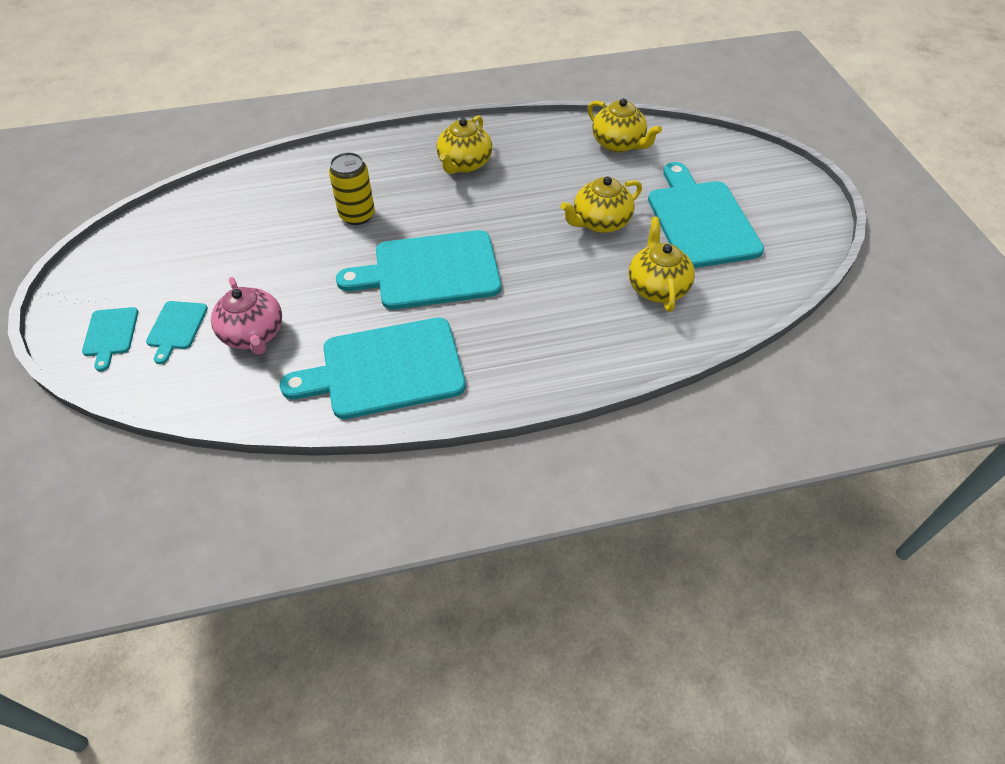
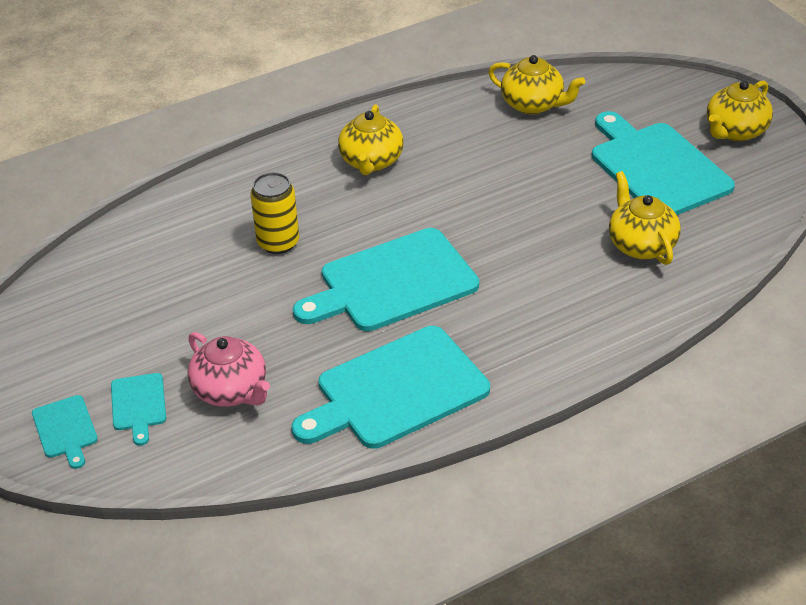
camera: 15 degrees left, 10 degrees down
yellow teapot [561,176,642,233] -> yellow teapot moved to [707,81,773,141]

